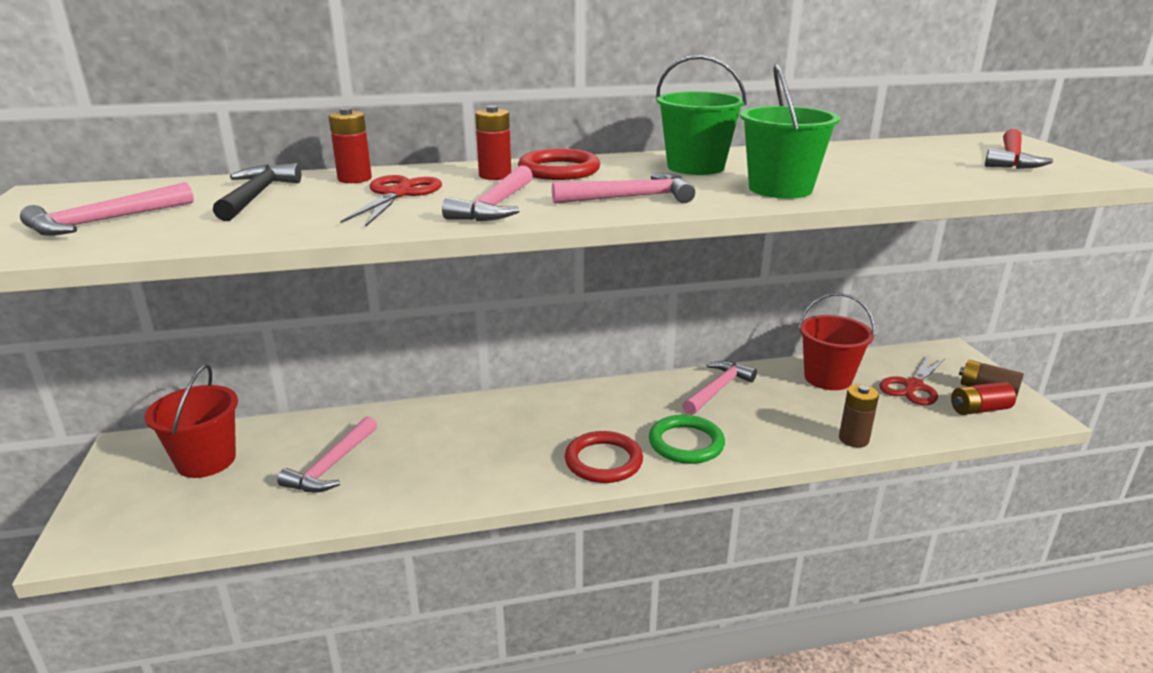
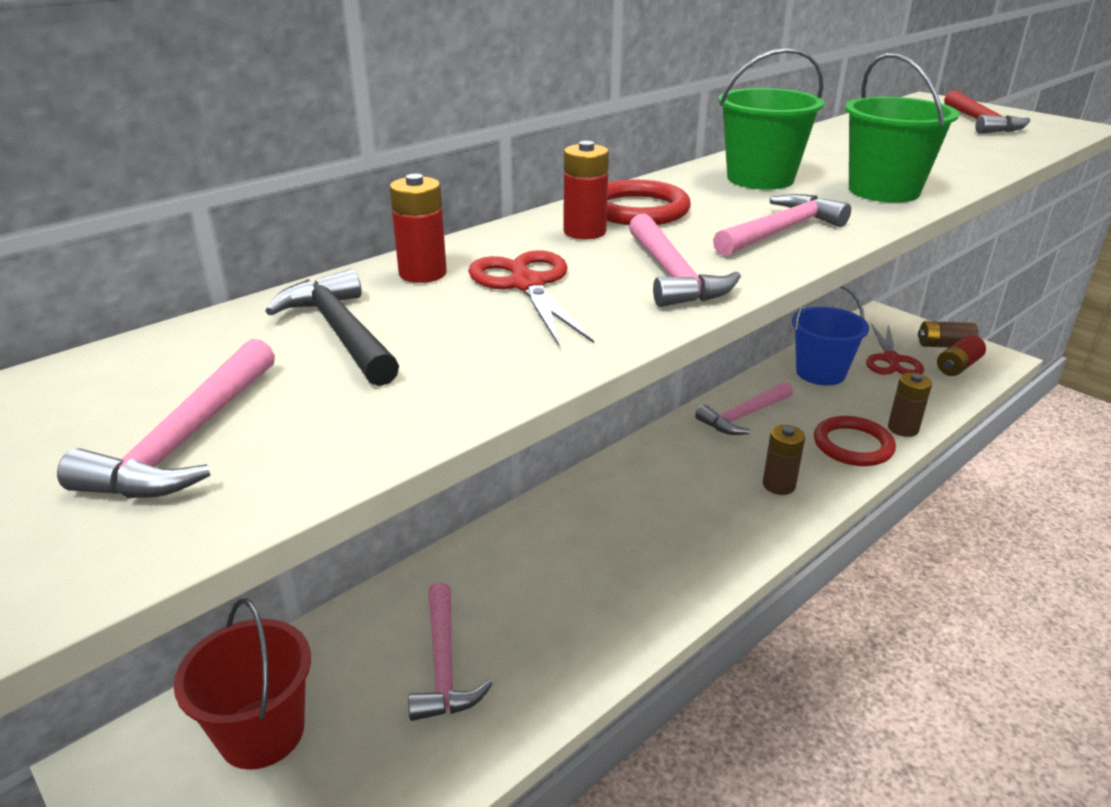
camera: 30 degrees left, 5 degrees up
red ring [565,431,643,483] -> red ring moved to [814,416,896,466]
green ring [649,415,725,464] -> brown battery [763,425,805,495]
pink hammer [682,361,757,415] -> pink hammer turned 135 degrees counterclockwise [695,382,793,435]
red bucket [798,293,875,390] -> blue bucket [792,286,869,386]

